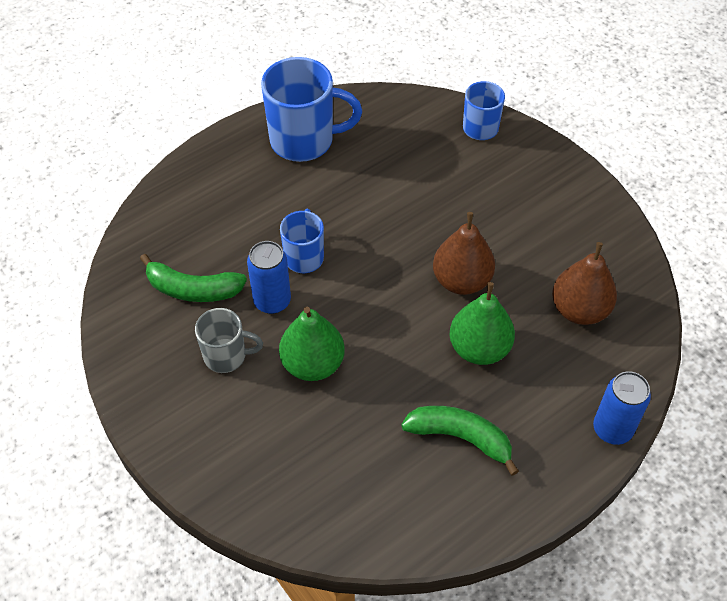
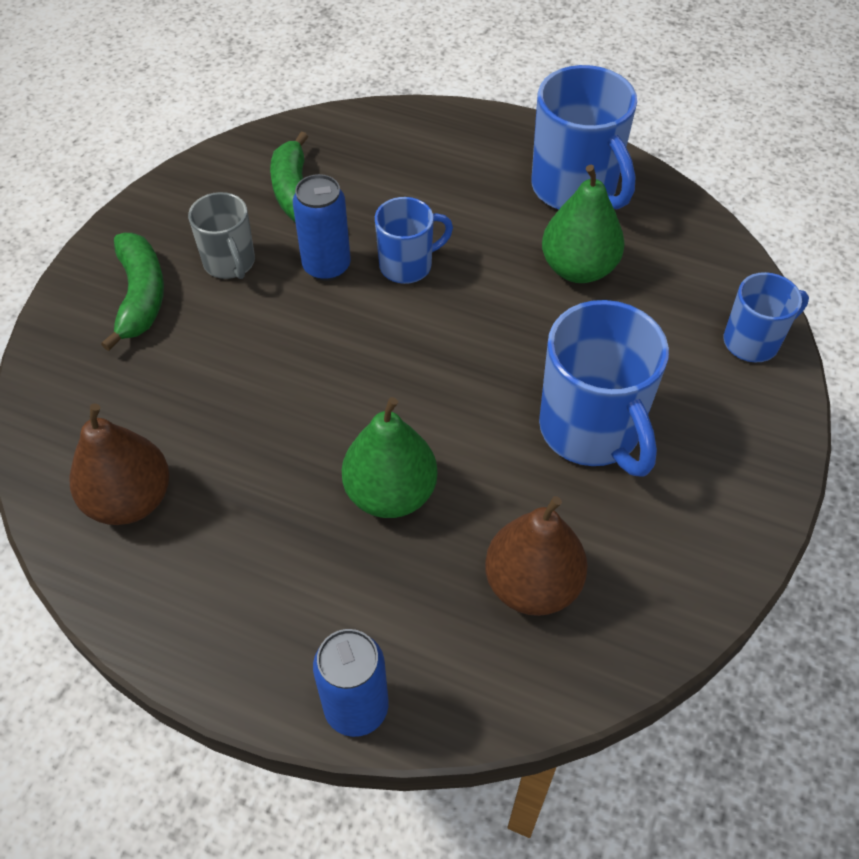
camera: 60 degrees right, 0 degrees up
green pear [279,307,345,381] -> green pear moved to [542,165,625,283]
green banana [401,406,519,476] -> green banana moved to [101,233,164,351]
brown pear [433,212,495,295] -> brown pear moved to [70,403,170,525]
none -> blue mug [539,300,669,477]

